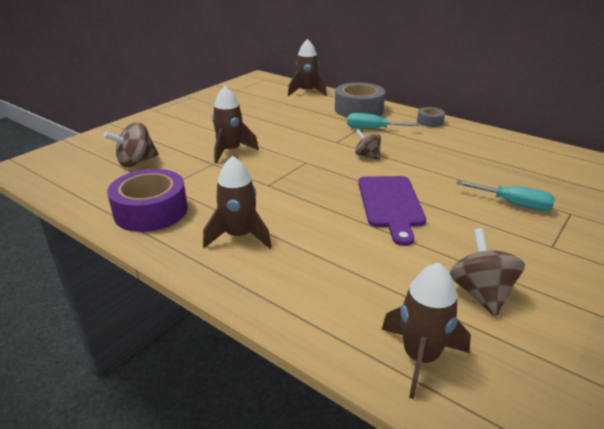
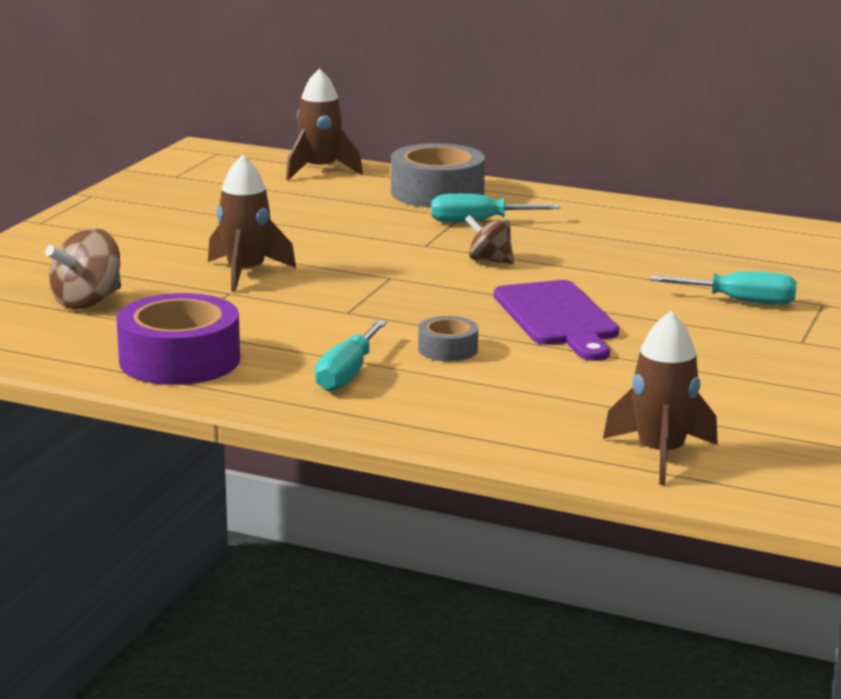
camera: 15 degrees left, 10 degrees down
brown rocket [203,155,272,248] -> turquoise screwdriver [315,320,387,392]
grey tape [417,107,445,127] -> grey tape moved to [418,316,478,361]
brown spinning top [450,228,525,317] -> none

